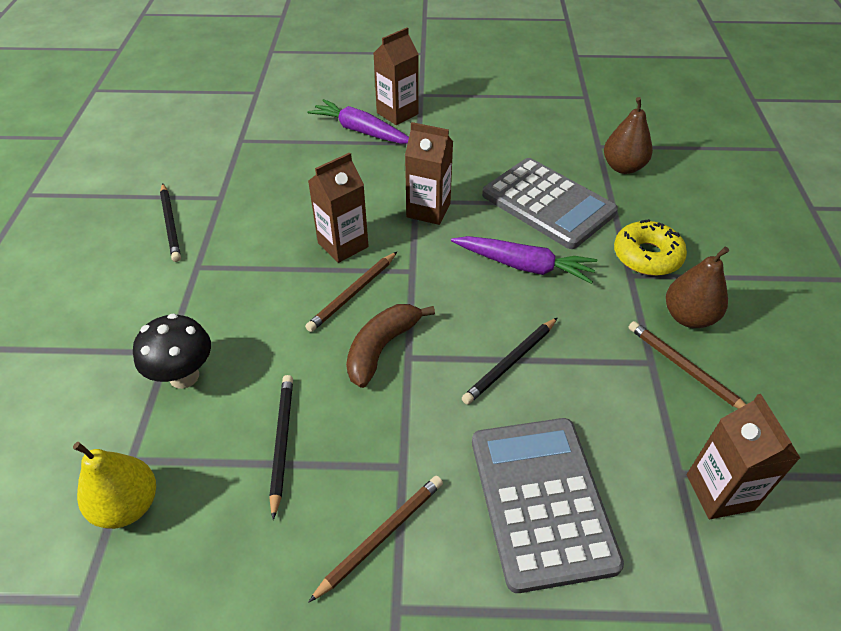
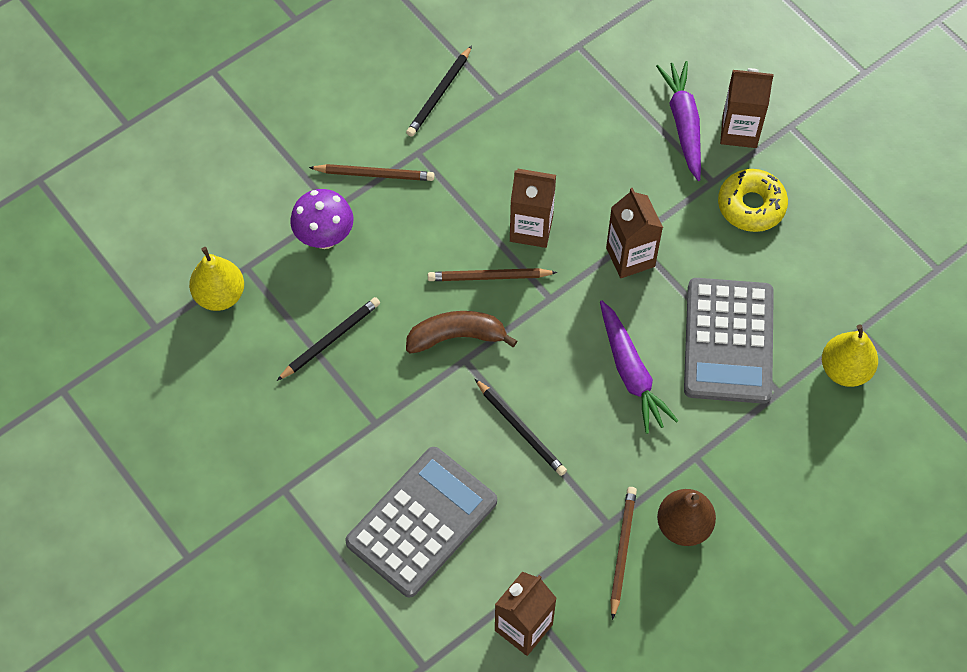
camera: 50 degrees right, 15 degrees up
black mushroom [133,313,211,389] -> purple mushroom [290,189,353,249]
brown pencil [308,476,443,603] -> brown pencil moved to [309,164,434,181]
black pencil [462,317,558,405] -> black pencil turned 135 degrees counterclockwise [475,379,567,476]
brown pear [604,97,653,174] -> yellow pear [822,325,878,387]
yellow donut [614,219,687,276] -> yellow donut moved to [718,169,788,232]

